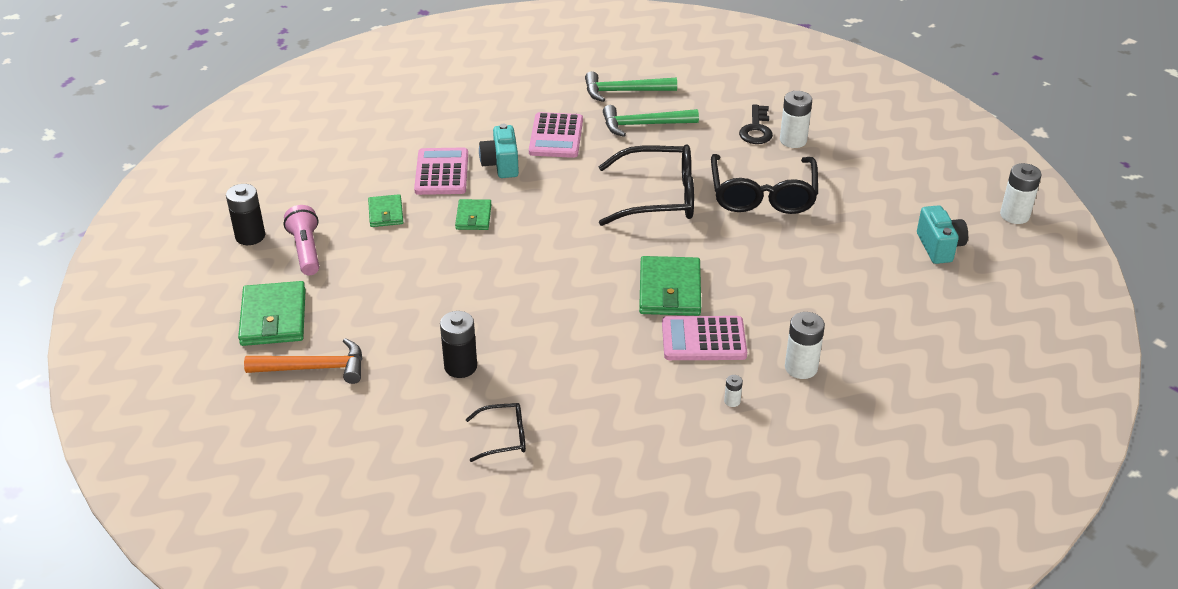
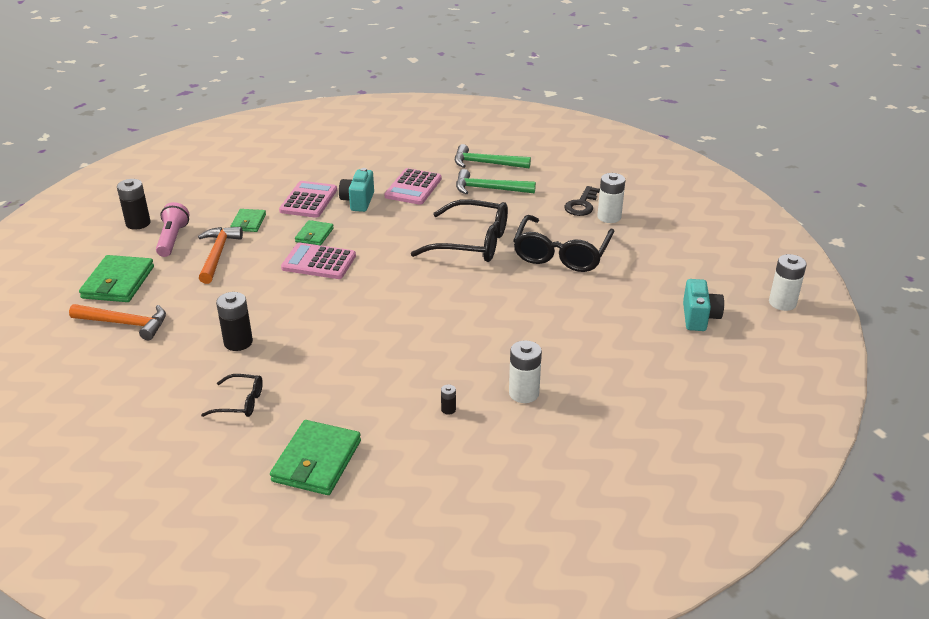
camera: 15 degrees right, 5 degrees down
green wallet [639,256,701,316] -> green wallet moved to [270,420,361,495]
pink calculator [662,316,747,360] -> pink calculator moved to [281,243,356,279]
white battery [724,375,743,407] -> black battery [441,385,456,415]
none -> orange hammer [198,227,243,284]

